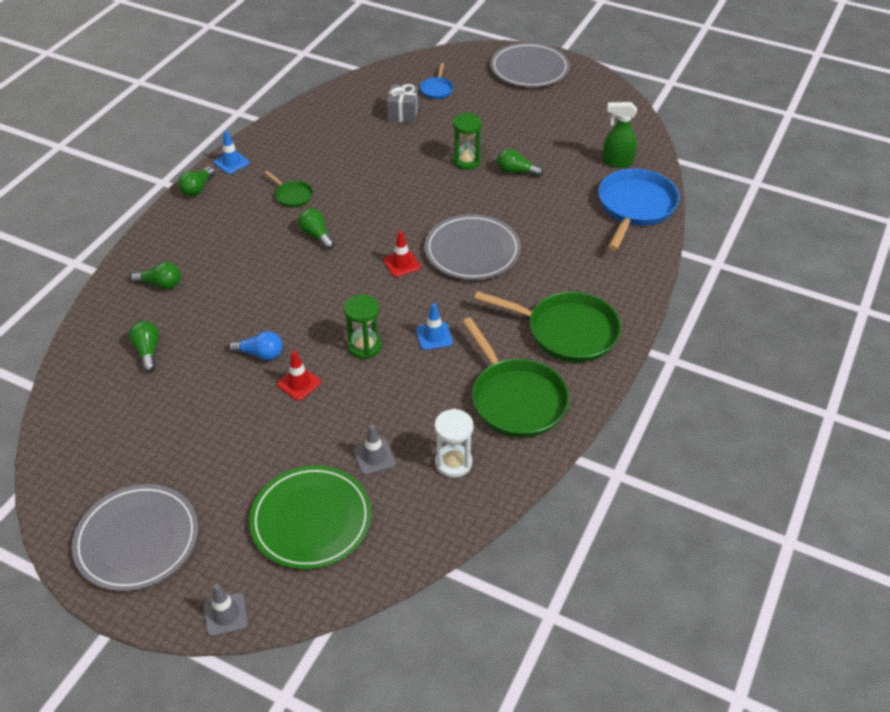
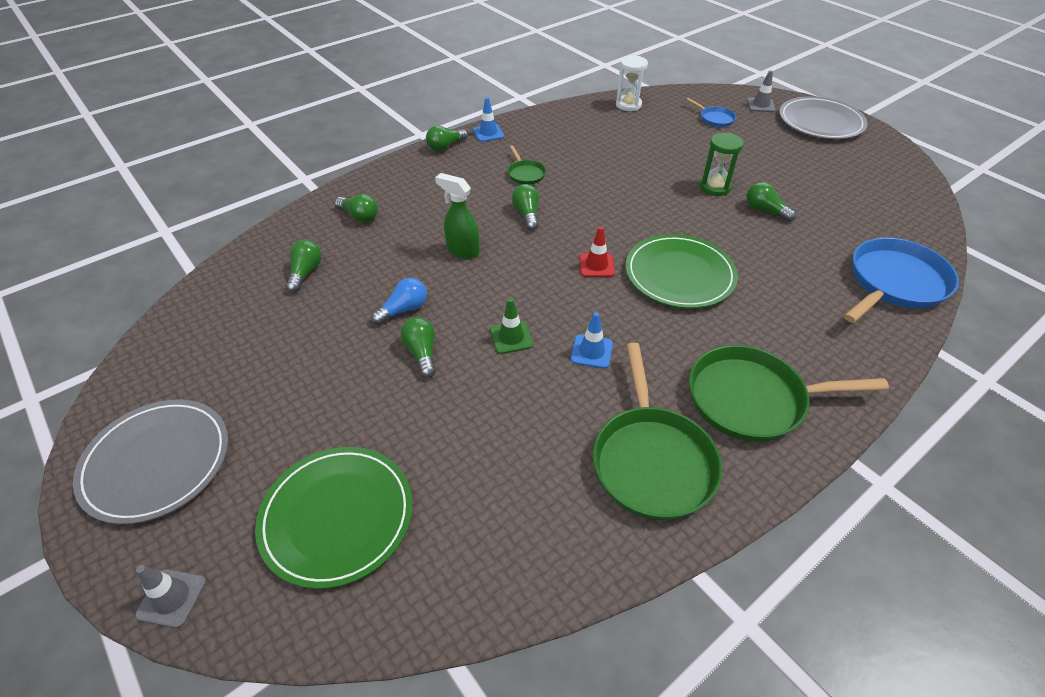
camera: 25 degrees right, 0 degrees up
blue light bulb [228,331,283,361] -> blue light bulb turned 75 degrees counterclockwise [371,278,427,325]
red traffic cone [277,351,321,401] -> green light bulb [400,317,436,378]
green hourglass [344,294,382,359] -> green traffic cone [490,298,533,354]
grey traffic cone [353,425,396,475] -> grey traffic cone moved to [747,70,776,112]
grey gift [387,84,419,123] -> none
blue pan [420,63,454,99] -> blue pan turned 75 degrees counterclockwise [686,98,736,127]
grey plate [425,214,521,280] -> green plate [625,234,738,308]
white hourglass [435,409,474,478] -> white hourglass moved to [616,56,648,111]
green pan [474,291,621,363] -> green pan turned 135 degrees clockwise [689,345,889,442]
green spray bottle [603,102,637,168] -> green spray bottle moved to [435,173,480,259]

